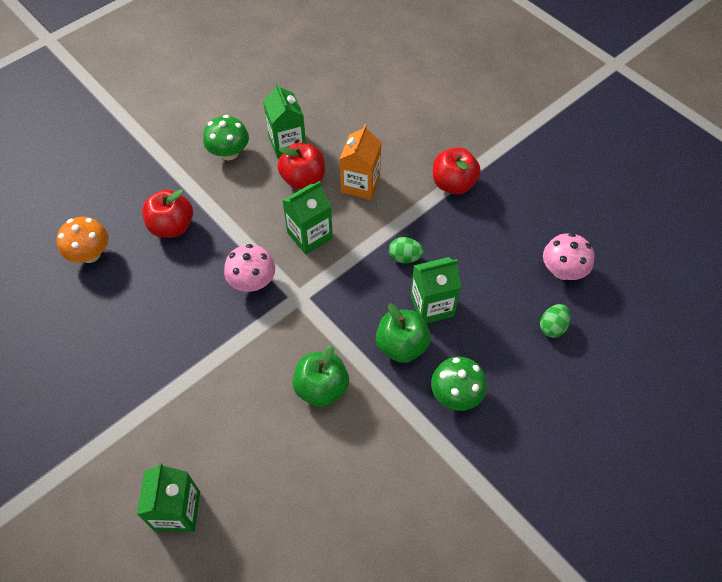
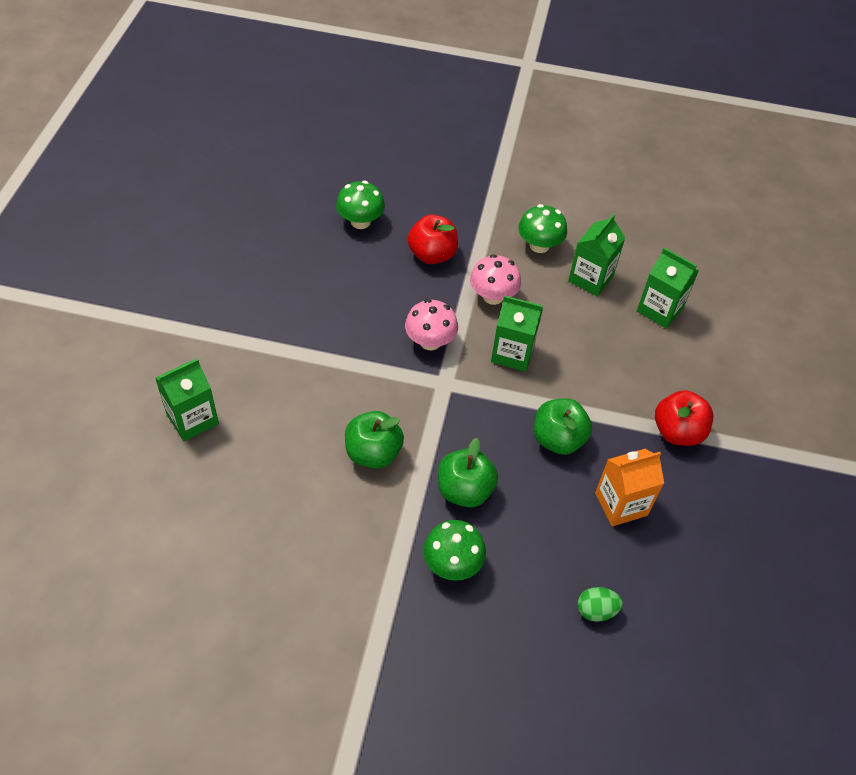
camera: 50 degrees right, 5 degrees down
orange mushroom [57,217,109,263] -> green mushroom [336,181,385,229]
red apple [277,143,325,189] -> none
orange carton [340,124,381,200] -> orange carton moved to [595,449,664,526]
green egg [389,237,424,263] -> green apple [534,398,592,455]
green carton [410,257,461,324] -> green carton moved to [637,248,699,328]
pink mushroom [543,233,595,280] -> pink mushroom moved to [470,254,521,305]

